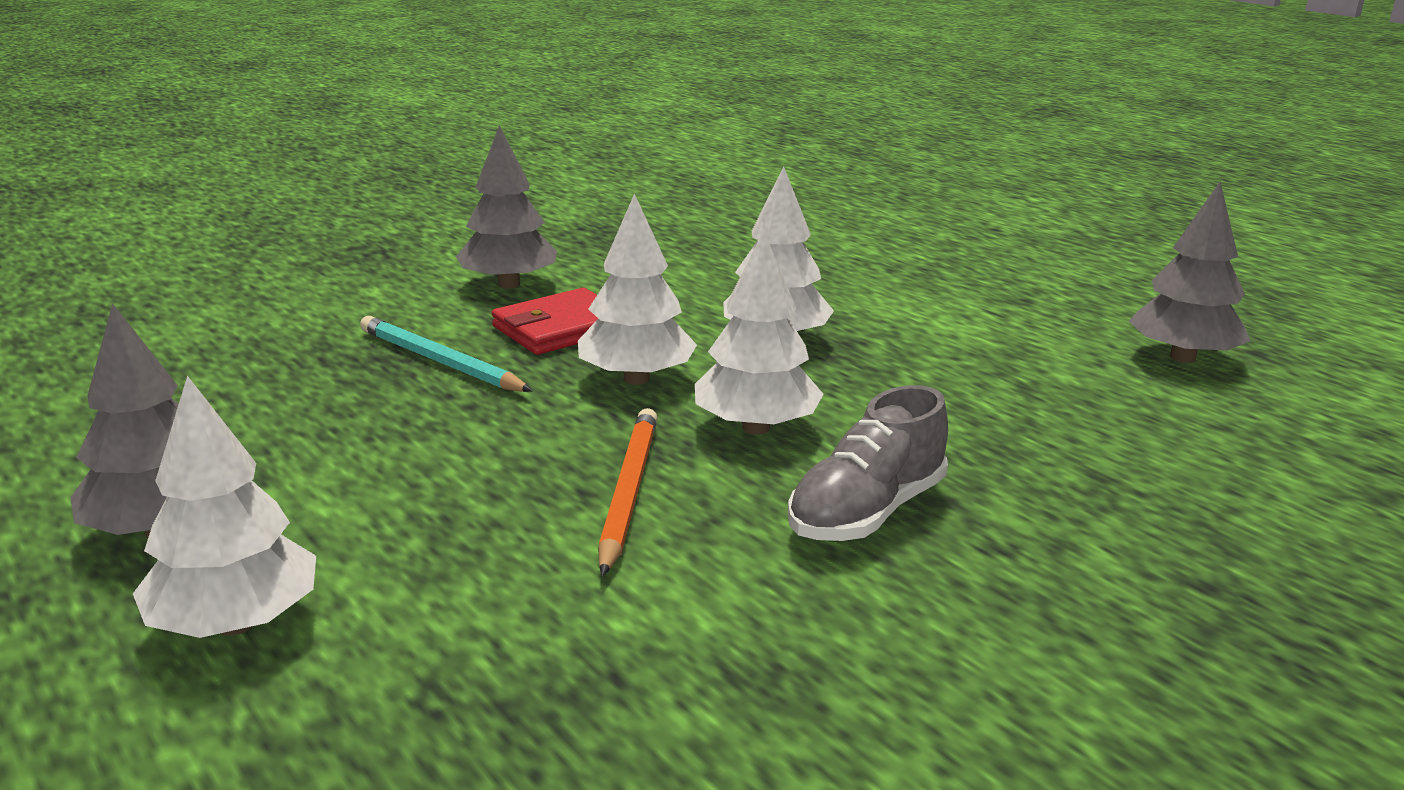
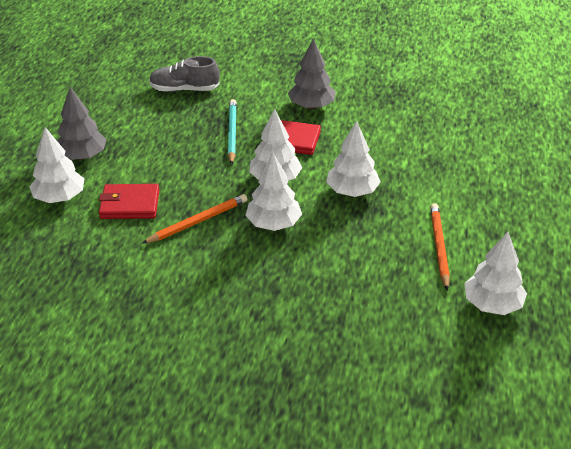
camera: 50 degrees right, 15 degrees up
grey shoe [788,385,948,541] -> grey shoe moved to [149,56,220,92]
grey tree [1129,182,1251,363] -> white tree [464,232,527,315]
none -> red wallet [99,184,159,219]
none -> orange pencil [430,203,450,290]

